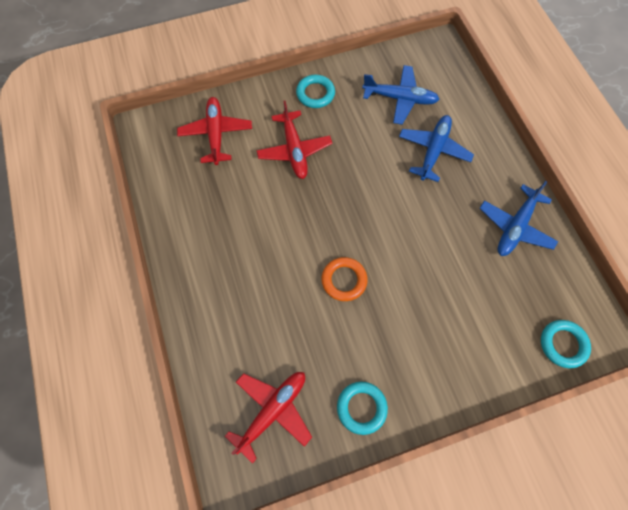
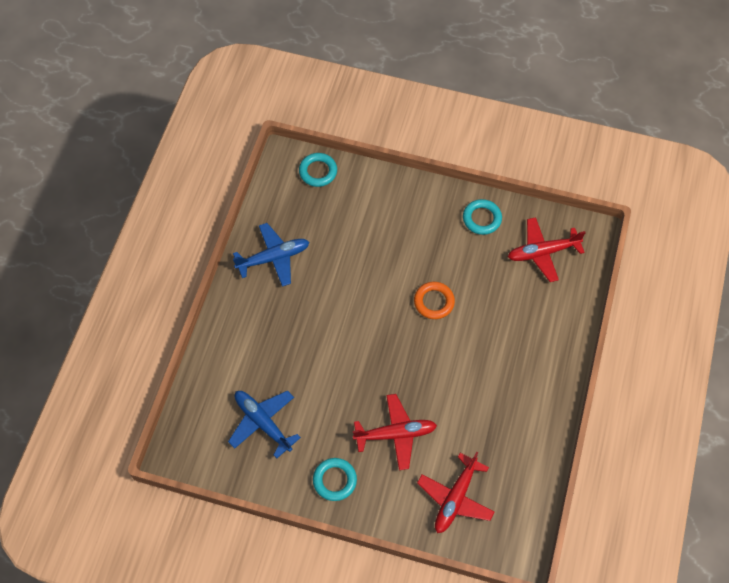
camera: 145 degrees left, 5 degrees down
red plane [256,101,332,179] -> red plane turned 60 degrees clockwise [353,394,437,470]
blue plane [399,115,474,182] -> none

